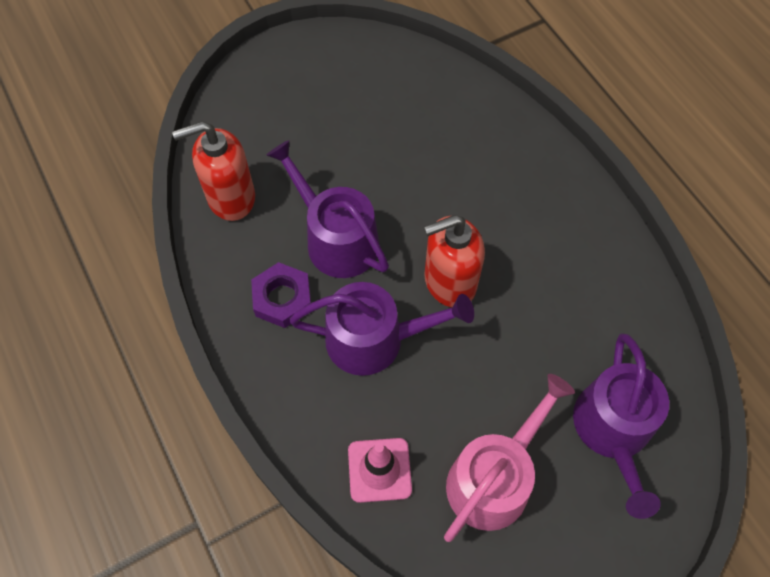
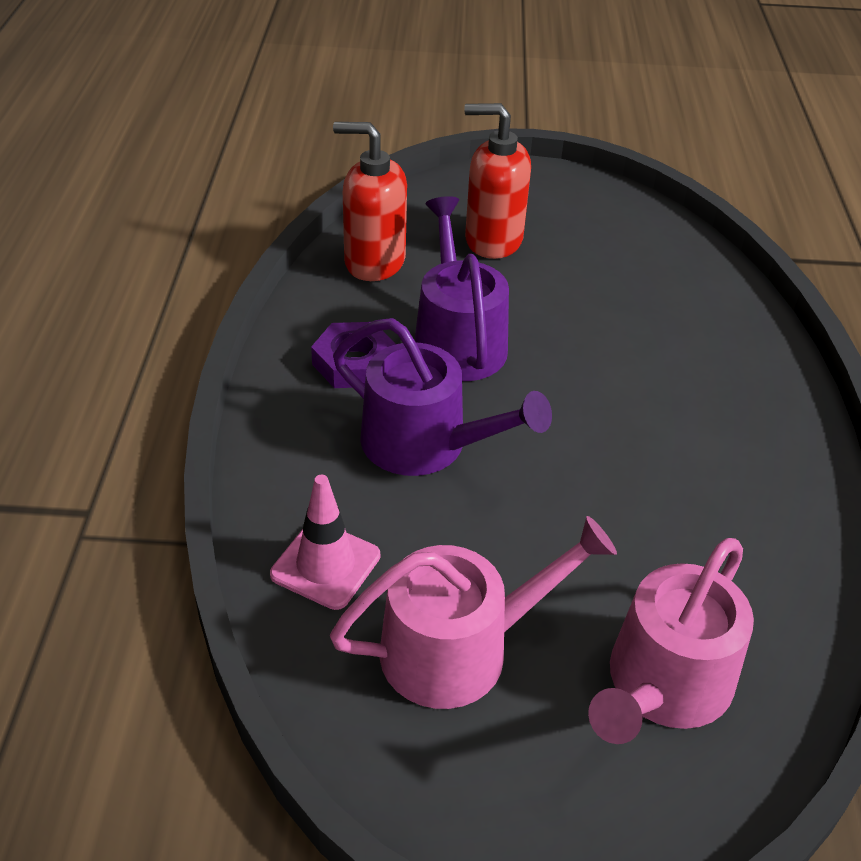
camera: 30 degrees right, 20 degrees down
red soap dispenser [424,215,485,307] -> red soap dispenser moved to [464,103,531,259]
purple watering can [573,333,669,519] -> pink watering can [588,538,754,744]

